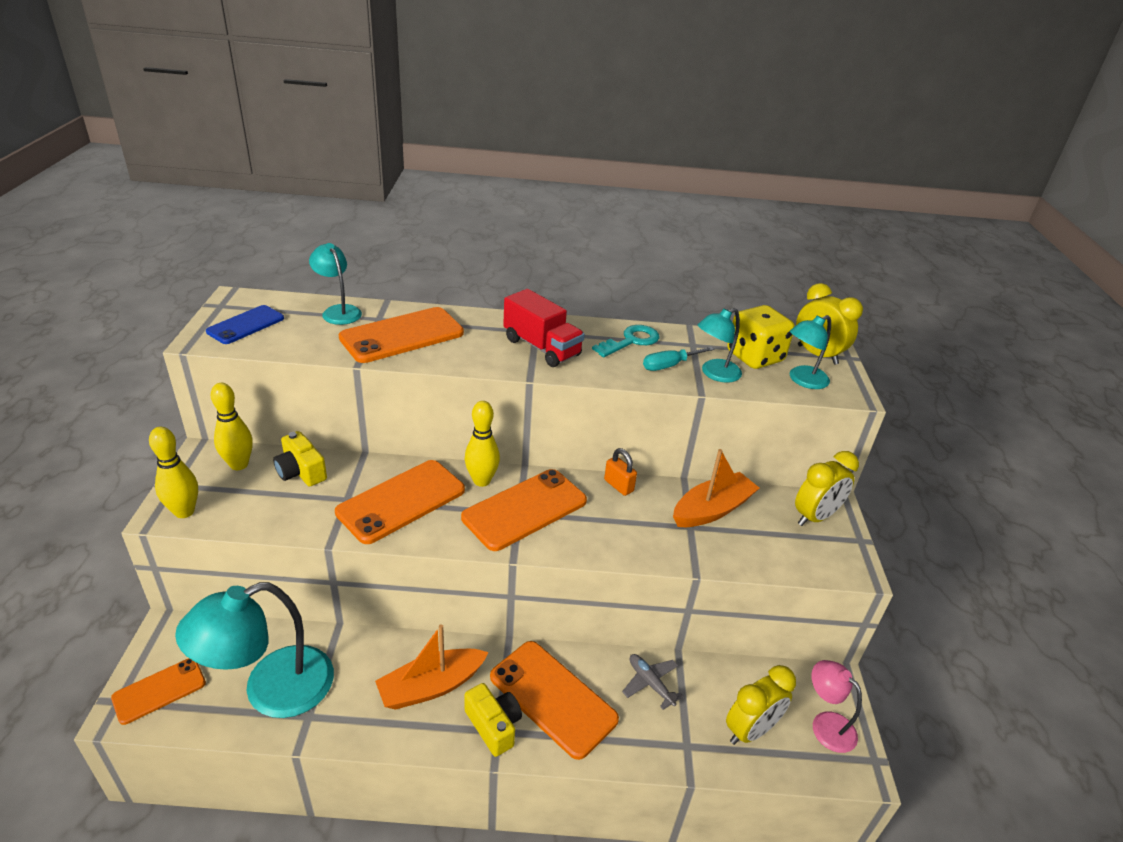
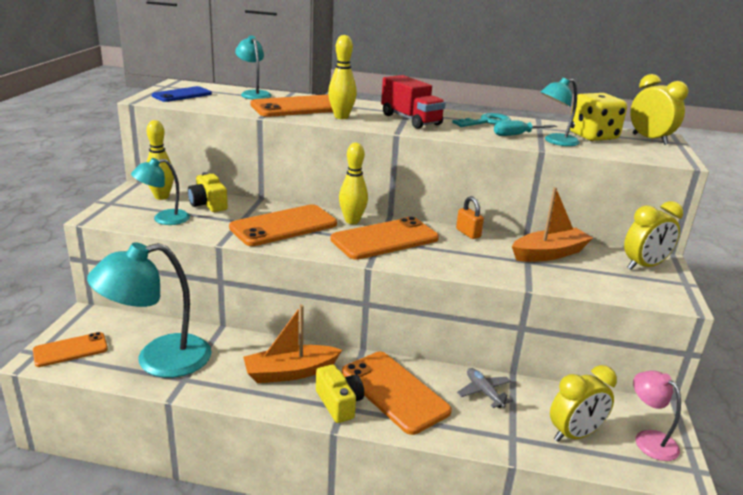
camera: 10 degrees right, 10 degrees down
yellow bowling pin [149,427,198,518] -> yellow bowling pin moved to [328,35,357,119]
turquoise lamp [790,315,831,389] -> turquoise lamp moved to [131,158,190,225]

